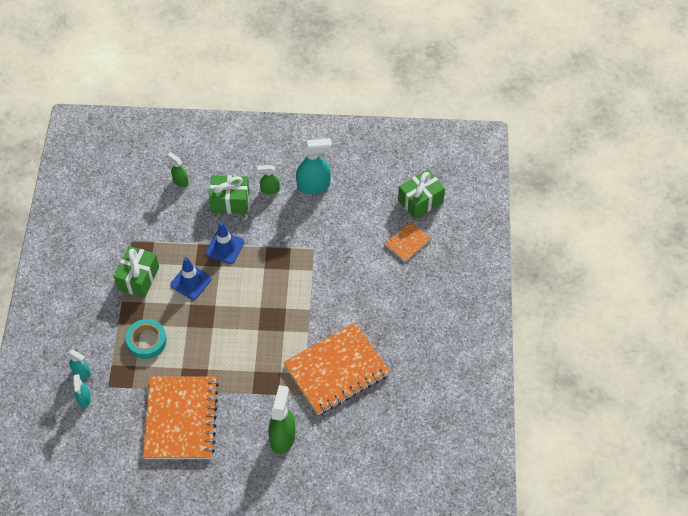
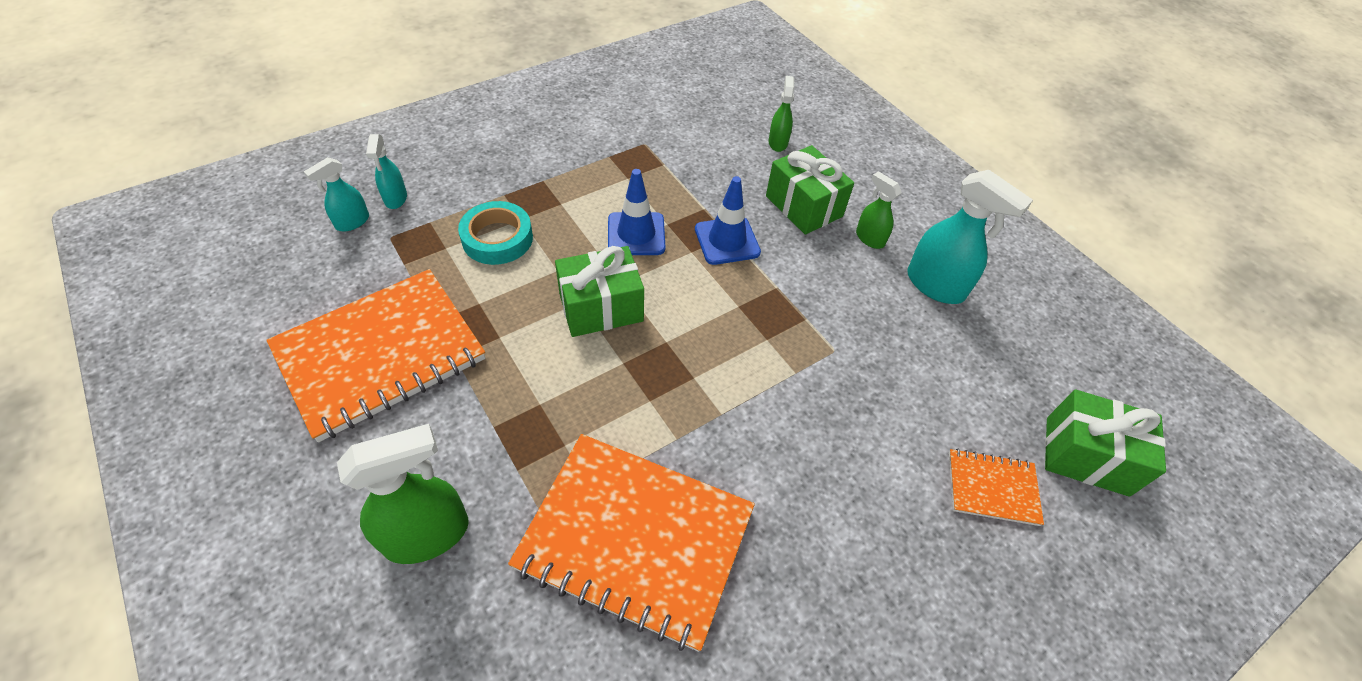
camera: 50 degrees right, 5 degrees down
green gift [114,246,159,298] -> green gift moved to [555,246,644,337]

